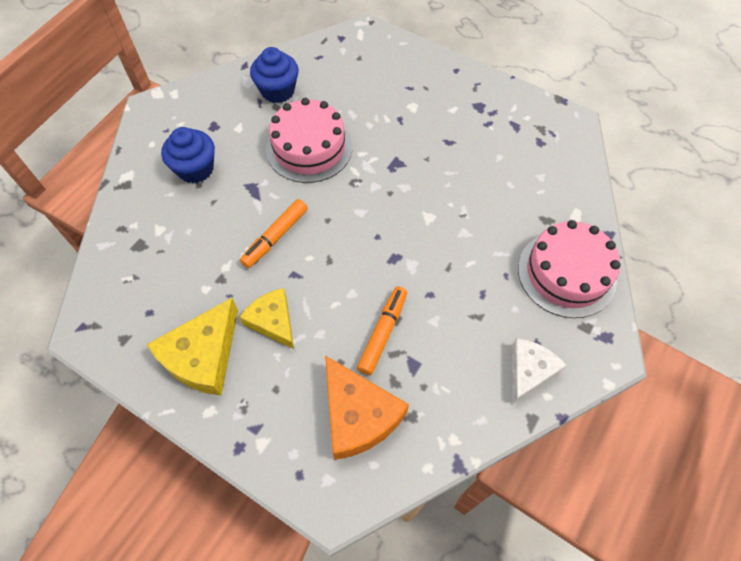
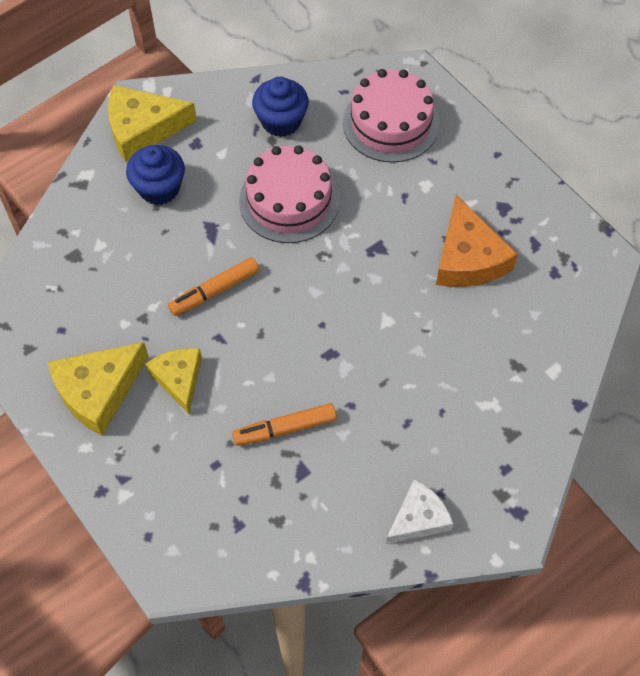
camera: 20 degrees right, 0 degrees up
orange cheese [325,356,409,460] -> orange cheese moved to [436,195,518,287]
orange marker [357,287,407,375] -> orange marker turned 150 degrees counterclockwise [232,403,337,446]
pink cake [518,220,621,318] -> pink cake moved to [343,69,439,163]
none -> yellow cheese [108,85,197,162]

